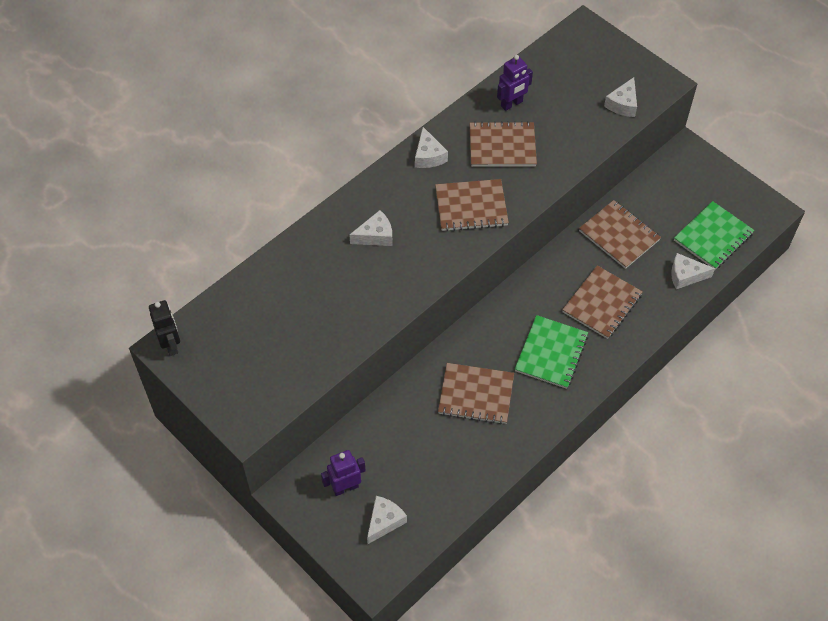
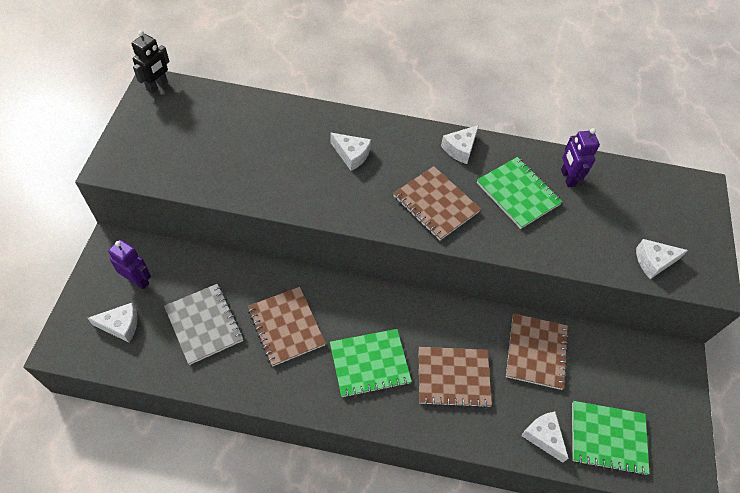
camera: 50 degrees right, 0 degrees up
brown notebook [470,121,537,167] -> green notebook [477,157,563,229]
purple robot [497,55,533,111] -> purple robot turned 60 degrees clockwise [561,128,600,187]
none -> grey notebook [164,284,243,365]

